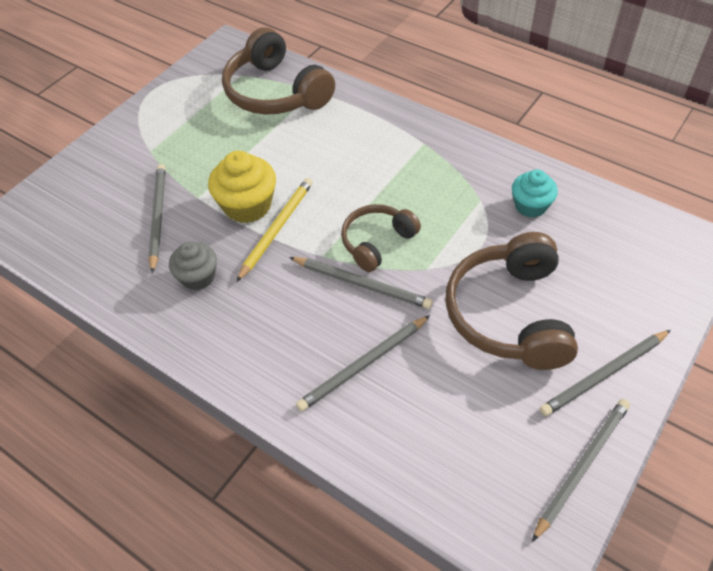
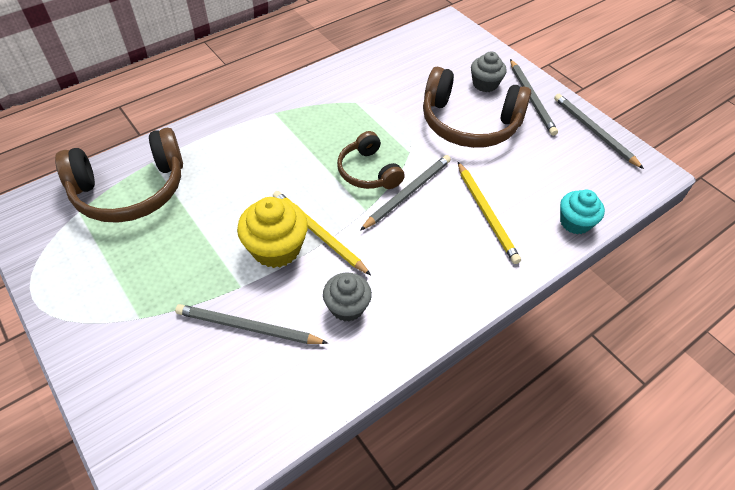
camera: 75 degrees left, 0 degrees up
grey pencil [296,315,430,411] -> yellow pencil [458,162,521,264]
turquoise cupcake [512,170,558,218] -> turquoise cupcake moved to [560,190,605,234]
none -> grey cupcake [471,51,507,92]

